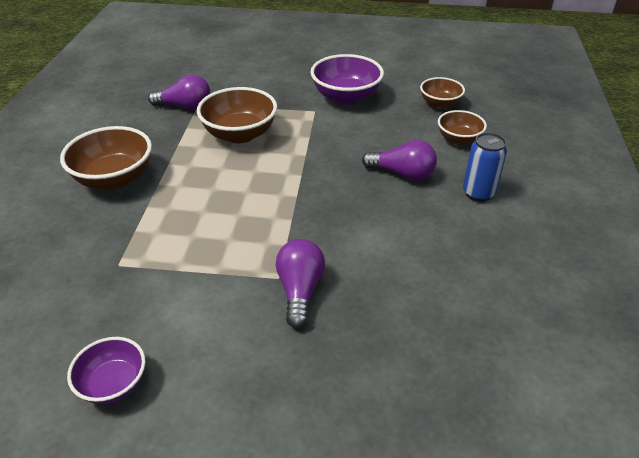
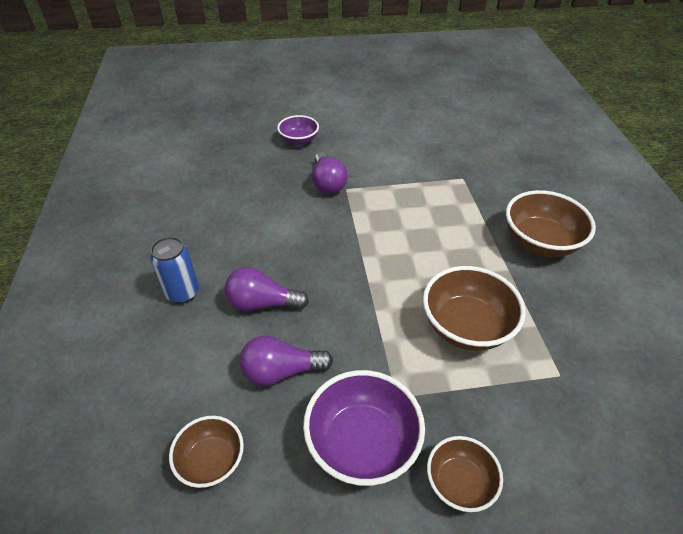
camera: 165 degrees right, 5 degrees up
purple bowl [67,337,146,404] -> purple bowl moved to [277,115,319,146]
purple light bulb [148,74,210,110] -> purple light bulb moved to [240,335,333,386]
brown bowl [438,110,487,145] -> brown bowl moved to [427,436,503,512]

